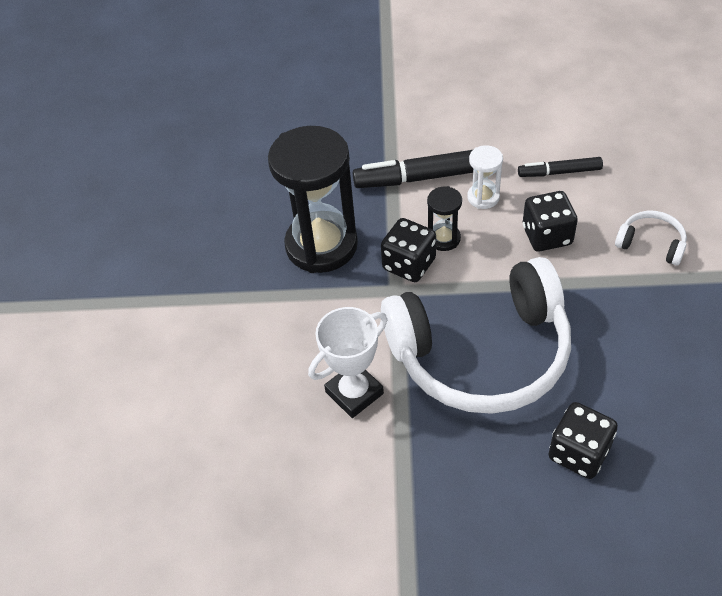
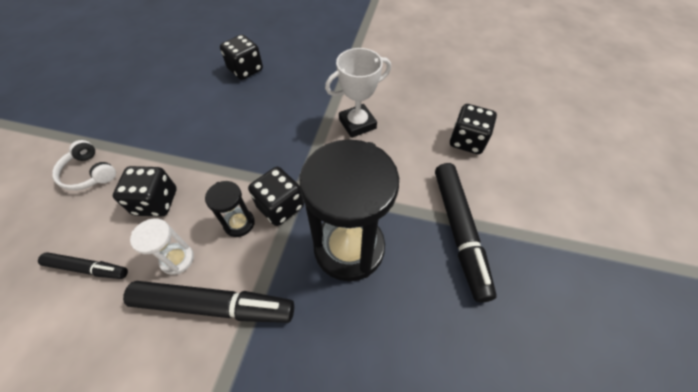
camera: 170 degrees left, 5 degrees up
white headphones [381,257,571,414] -> none
none -> black marker [435,163,497,303]
none -> black dice [450,104,497,154]

